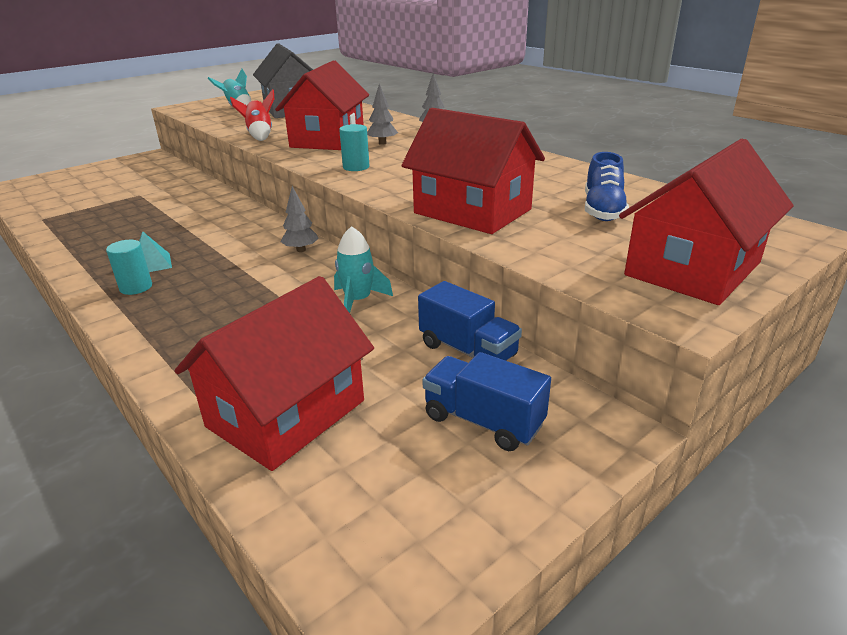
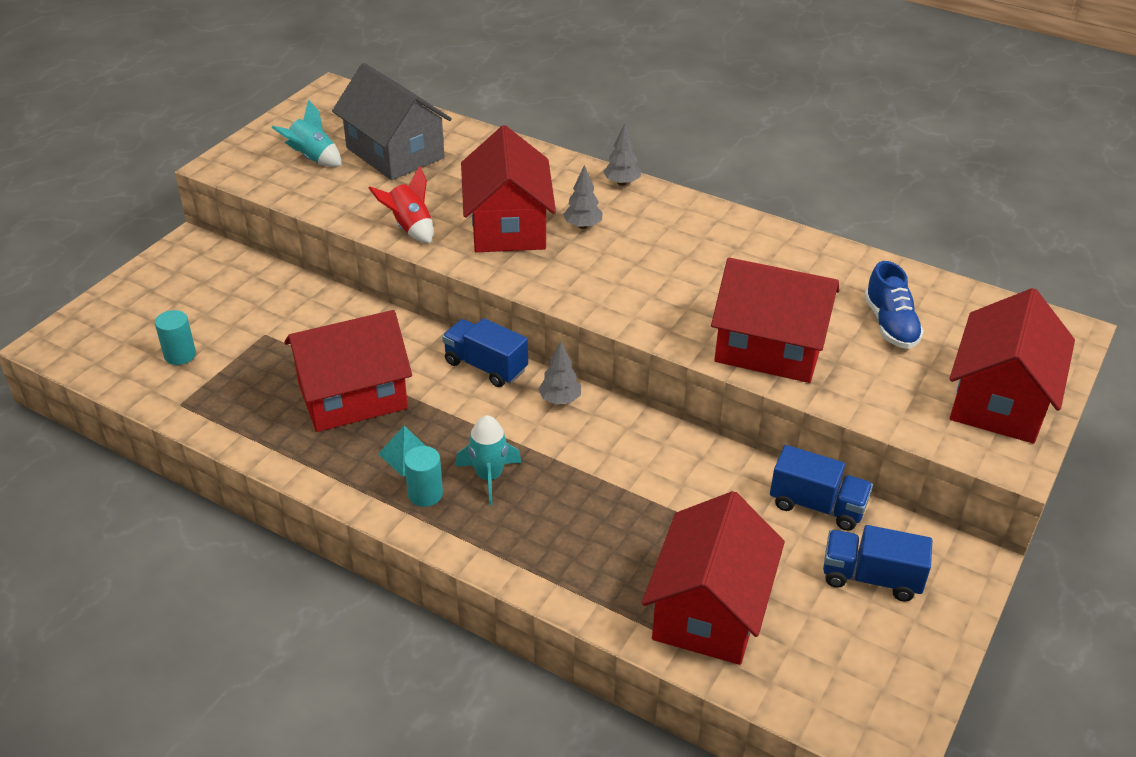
camera: 20 degrees left, 10 degrees up
turquoise rocket [334,226,393,313] -> turquoise rocket moved to [455,415,521,505]
turquoise cylinder [339,124,370,171] -> turquoise cylinder moved to [155,310,196,365]
none -> red house [284,310,412,432]
none -> blue truck [442,318,528,387]

